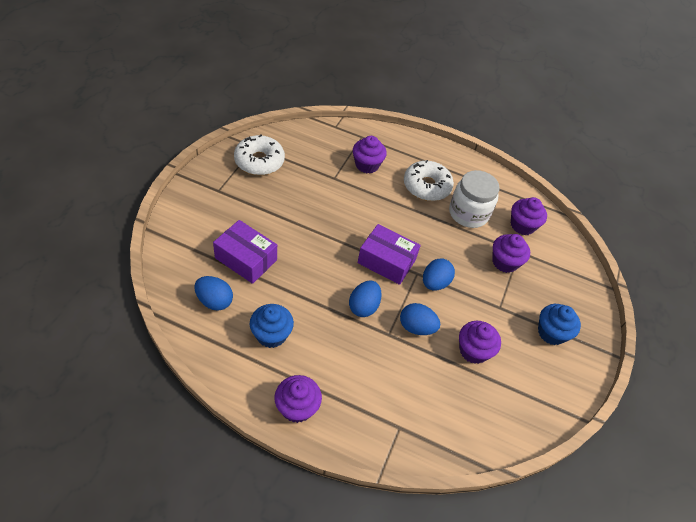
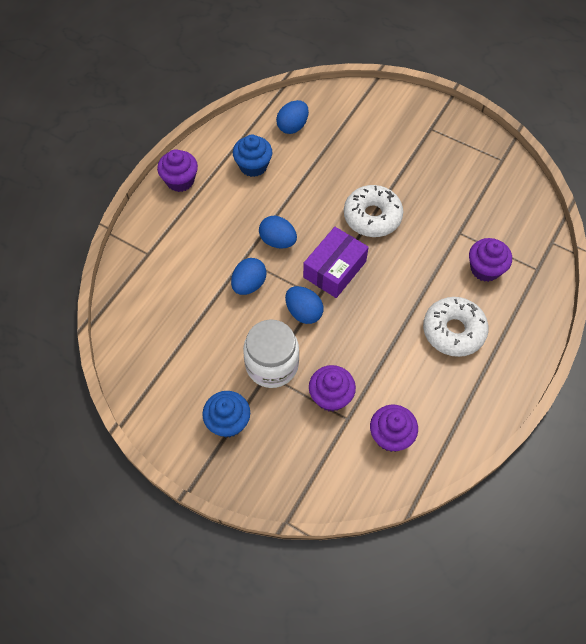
camera: 105 degrees right, 10 degrees up
purple box [213,220,277,284] -> none
white donut [234,135,285,175] -> white donut moved to [344,185,403,237]
white jar [449,170,500,228] -> white jar moved to [243,319,299,388]
purple cupcake [459,321,501,364] -> none

